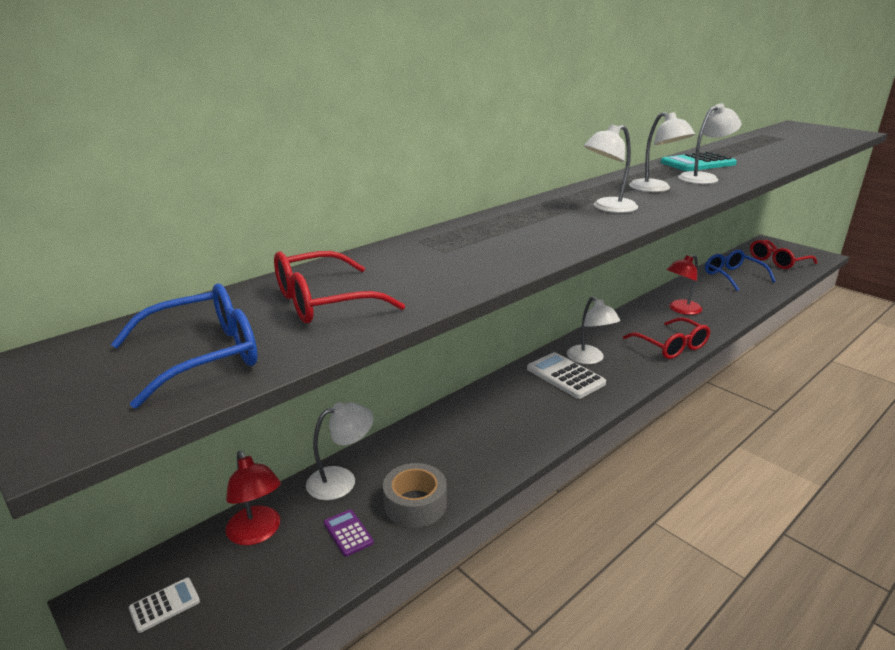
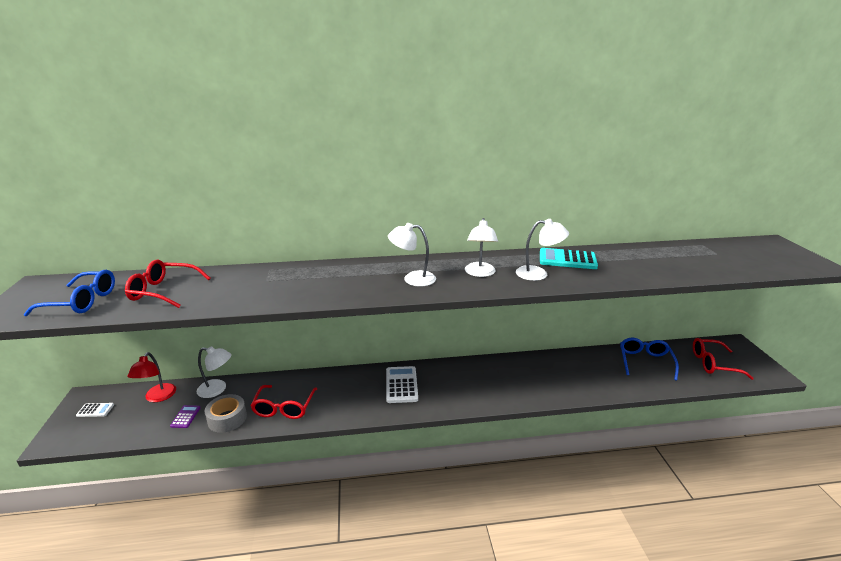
camera: 35 degrees right, 0 degrees up
white lamp [567,296,620,364] -> none
red glasses [623,317,710,359] -> red glasses moved to [250,385,317,419]
red lamp [667,255,702,315] -> none

